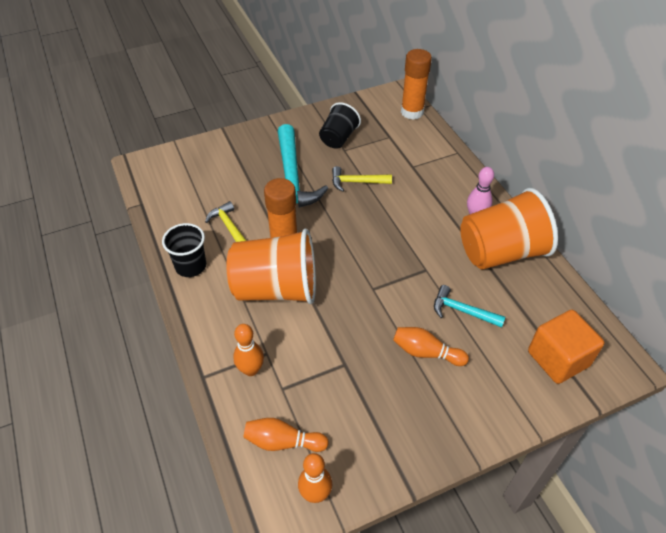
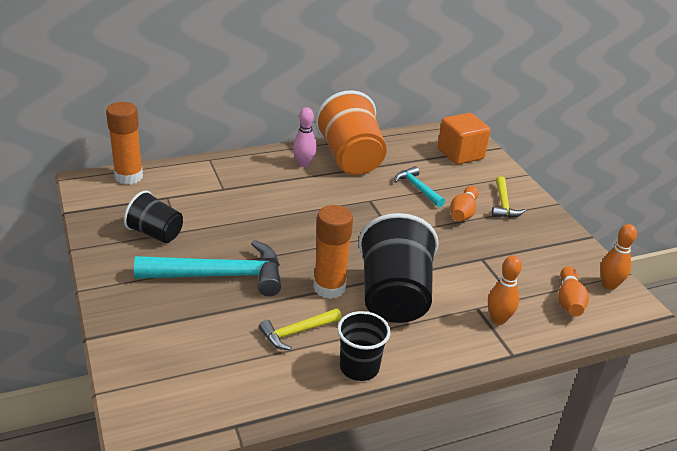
camera: 90 degrees left, 15 degrees down
orange cup [227,229,316,304] -> black cup [358,213,438,323]
yellow hammer [332,166,392,192] -> yellow hammer moved to [492,176,526,218]
turquoise hammer [434,285,505,328] -> turquoise hammer turned 120 degrees clockwise [394,166,445,207]

